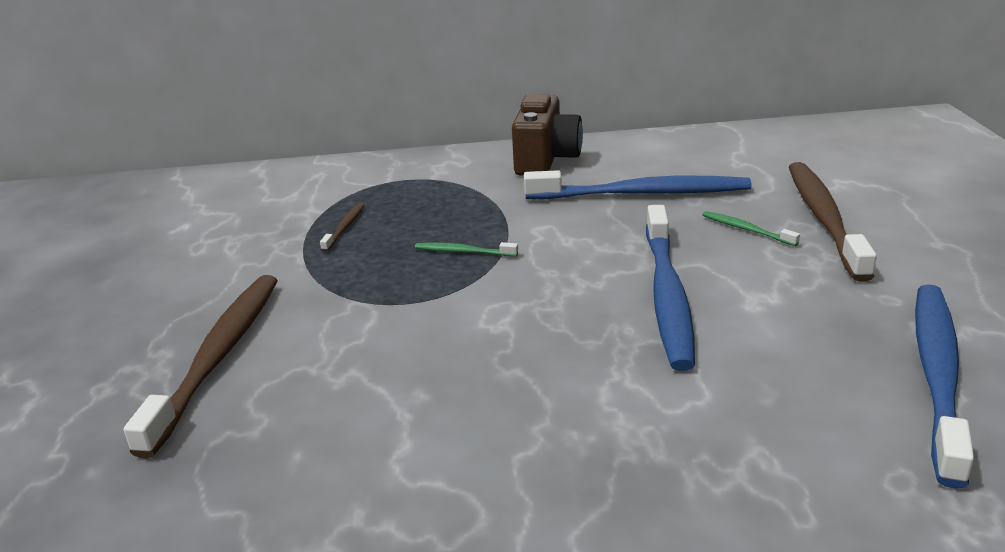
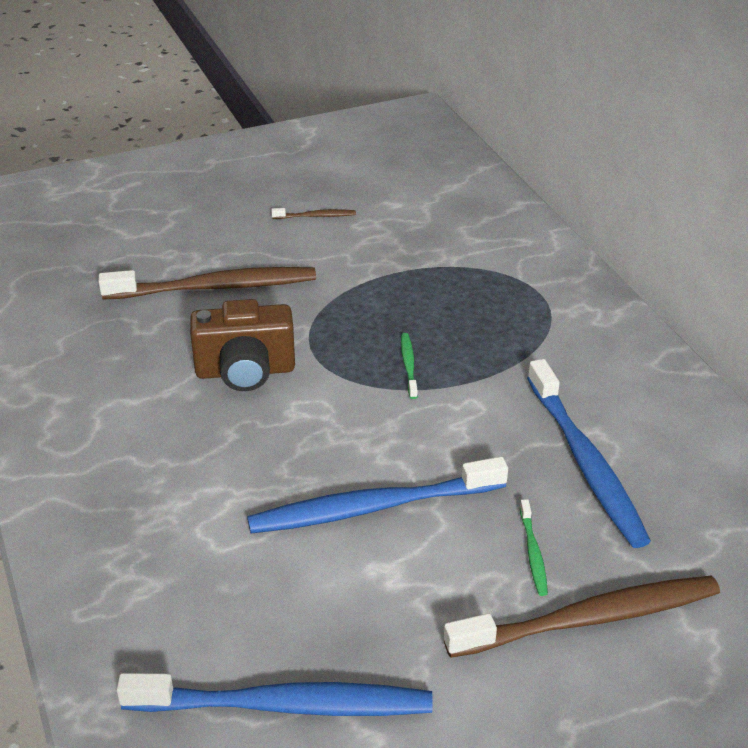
camera: 70 degrees right, 10 degrees up
brown toothbrush [320,203,364,252] -> brown toothbrush moved to [271,208,356,219]
brown camera [512,94,583,176] -> brown camera moved to [190,299,295,391]
green toothbrush [703,211,800,246] -> green toothbrush turned 150 degrees clockwise [520,499,548,596]

